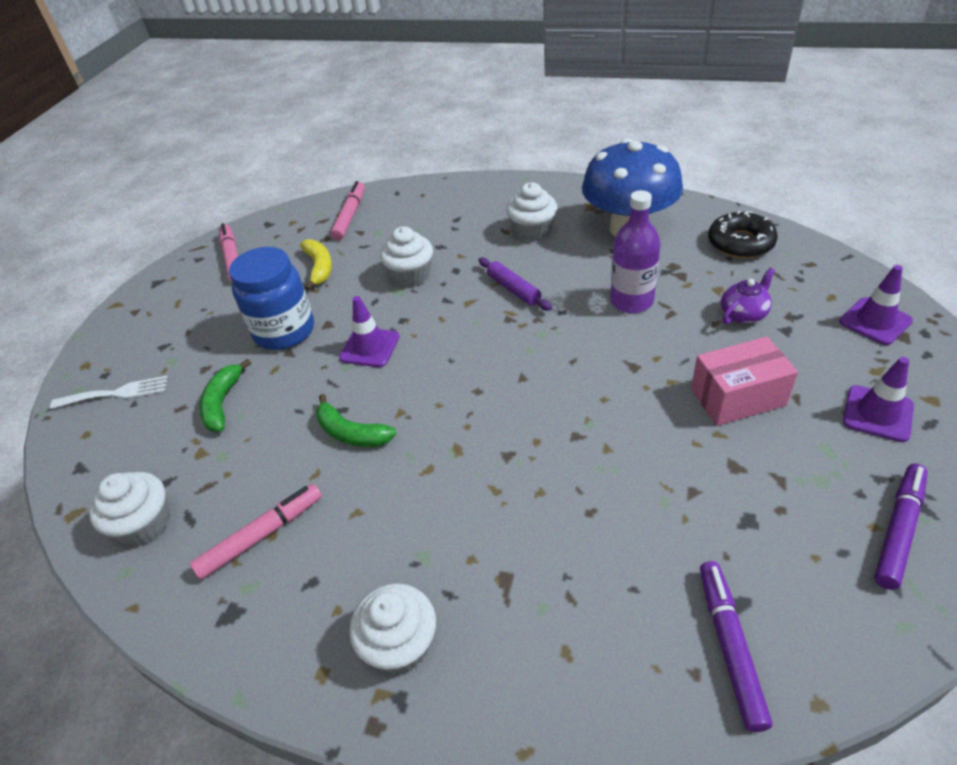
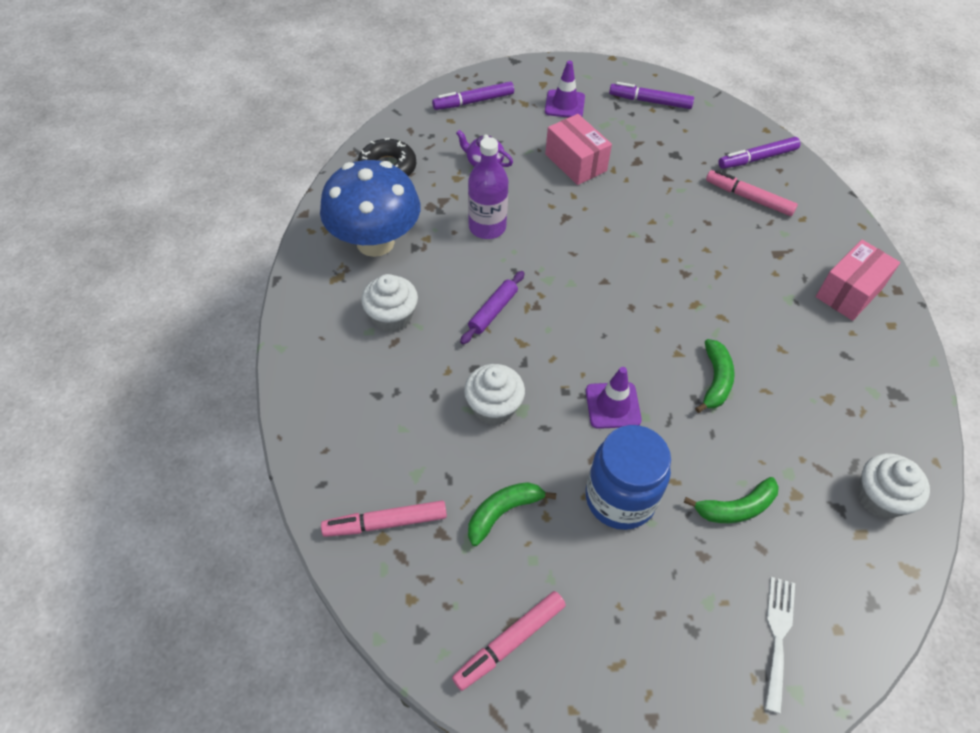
camera: 115 degrees left, 10 degrees up
white fork [50,376,168,409] -> white fork turned 45 degrees clockwise [765,577,795,714]
pink marker [190,484,322,580] -> pink marker moved to [706,170,798,216]
yellow banana [300,239,332,291] -> green banana [468,482,557,546]
white cupcake [350,583,436,674] -> pink box [816,240,900,321]
purple traffic cone [839,265,913,345] -> purple marker [432,82,514,110]

